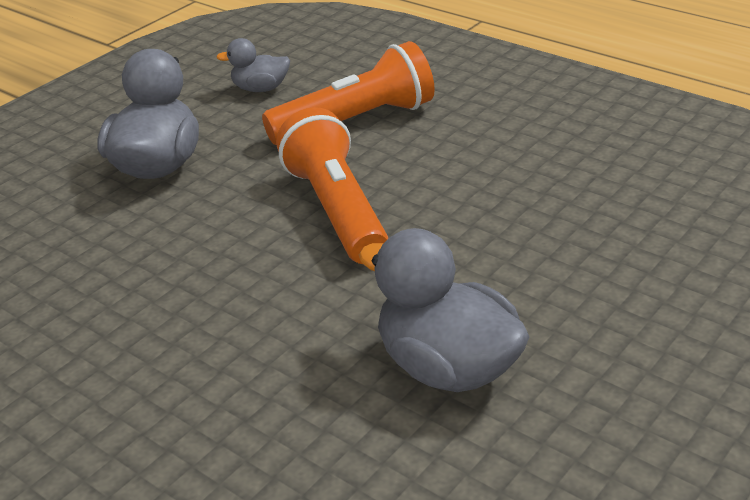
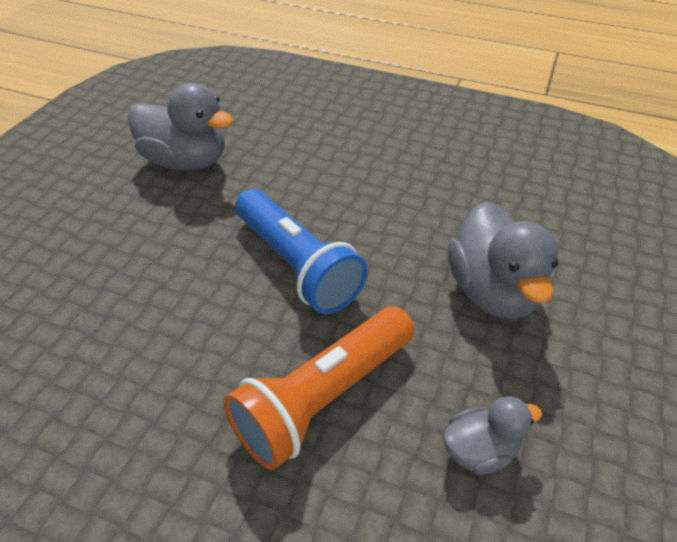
camera: 160 degrees right, 10 degrees up
orange flashlight [276,107,388,264] -> blue flashlight [235,189,368,314]

